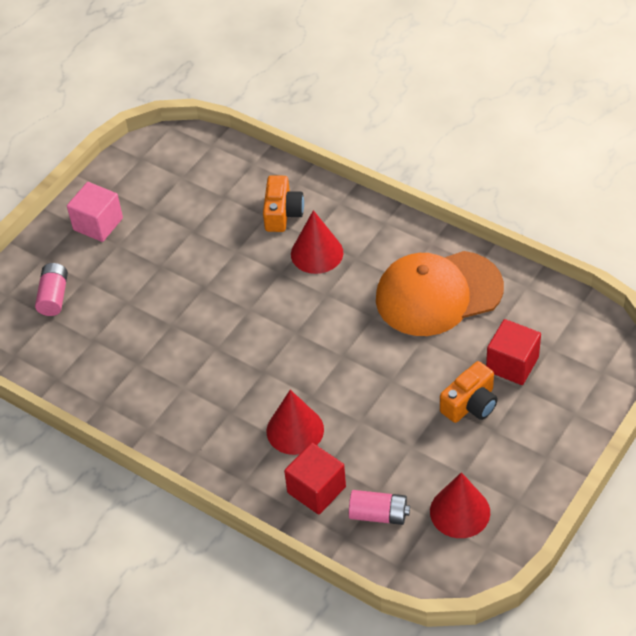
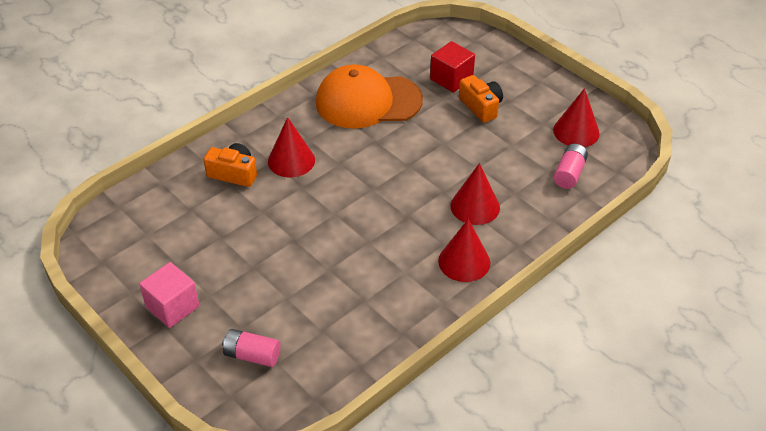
camera: 80 degrees left, 5 degrees down
red cube [284,443,346,515] -> none
orange cap [376,251,504,336] -> orange cap turned 90 degrees clockwise [316,64,423,129]
none -> red cone [438,219,490,282]

